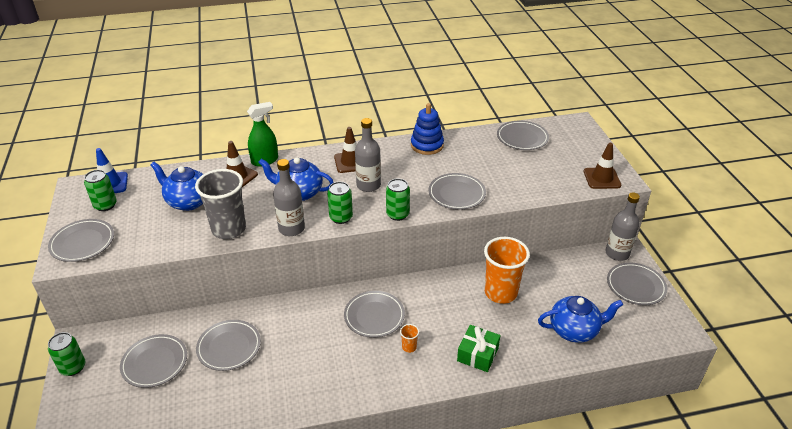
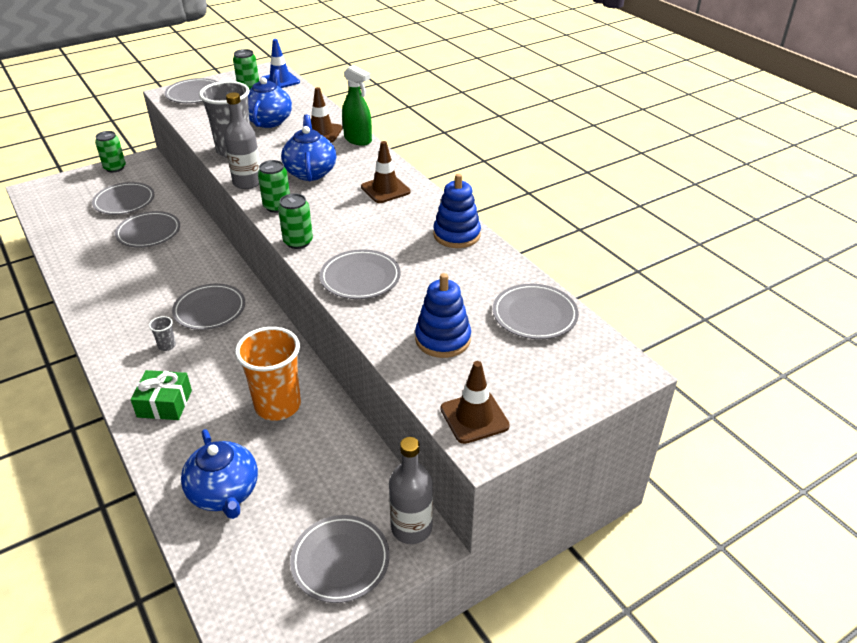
camera: 70 degrees right, 0 degrees up
grey bottle [355,118,381,192] -> none
orange cup [400,324,419,353] -> grey cup [149,316,176,351]
none -> blue stacking toy [415,273,471,358]

